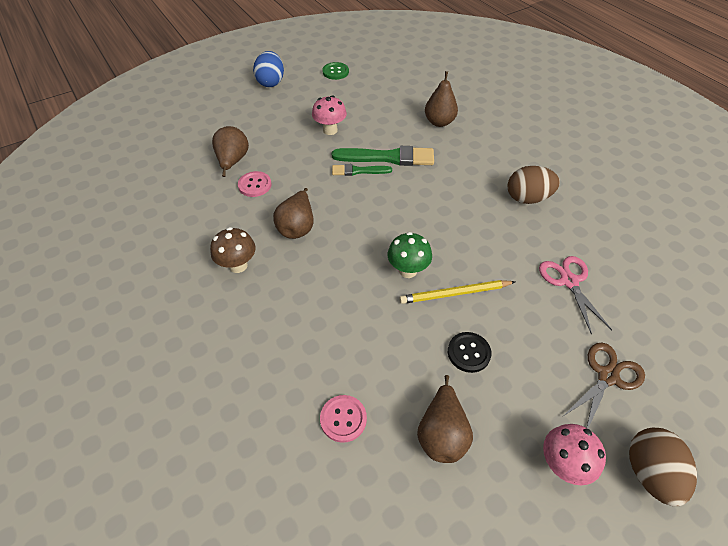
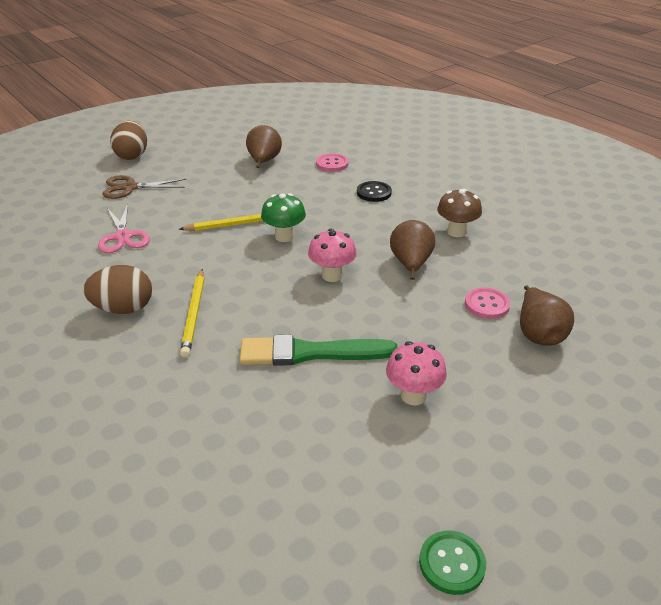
camera: 175 degrees right, 15 degrees down
blue egg [253,51,284,87] -> none
green brush [332,164,392,176] -> none
brown pear [425,71,458,127] -> none
black button [448,332,491,373] -> black button moved to [357,181,392,202]
pink mushroom [543,424,606,485] -> pink mushroom moved to [308,229,357,282]
brown scissors [562,343,645,429] -> brown scissors turned 45 degrees clockwise [102,175,186,199]
none -> yellow pencil [180,269,205,358]

